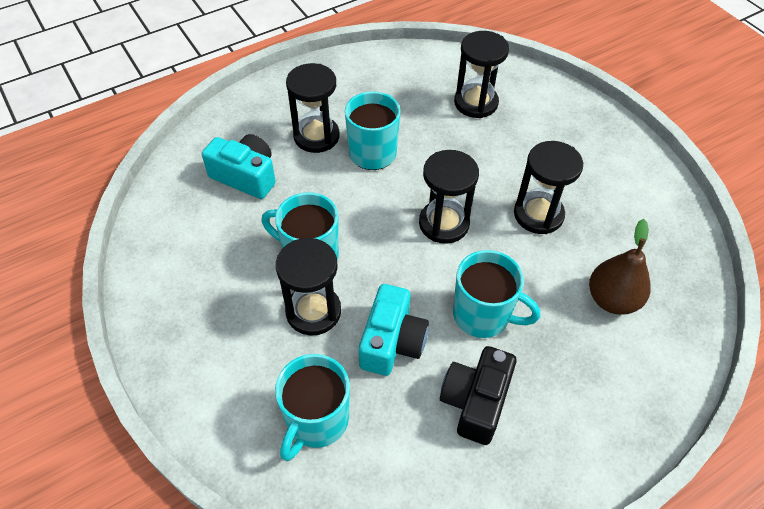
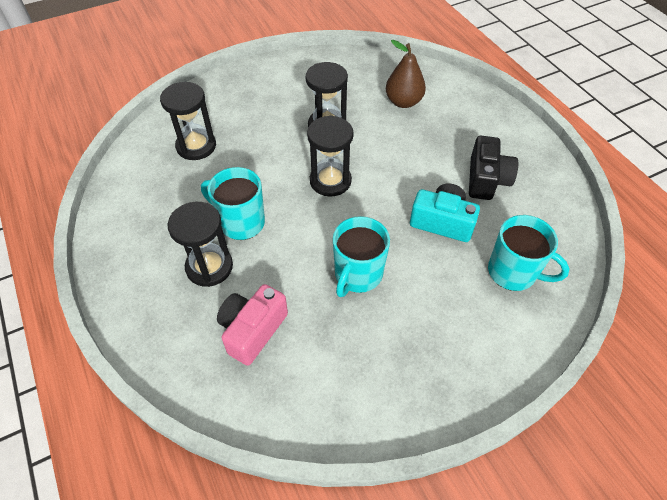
camera: 85 degrees left, 0 degrees up
turquoise camera [202,134,276,199] -> pink camera [217,284,288,366]
black hourglass [276,237,341,336] -> none
black camera [440,346,516,445] -> black camera turned 105 degrees counterclockwise [469,136,518,200]
turquoise mug [453,250,540,338] -> none

